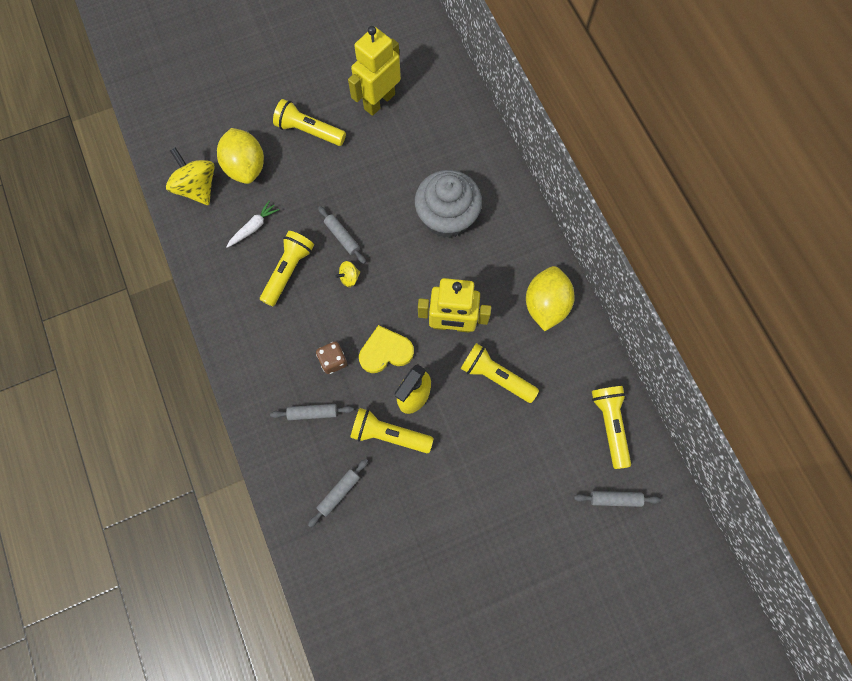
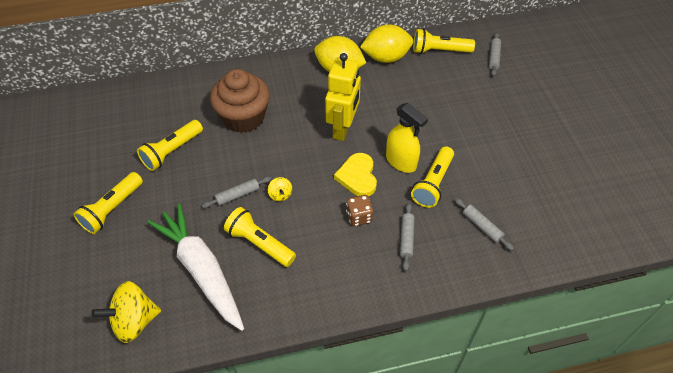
camera: 80 degrees left, 20 degrees down
yellow lemon [217,128,264,184] -> yellow lemon moved to [360,24,413,63]
white carrot [227,200,279,248] -> white carrot [147,203,244,331], size x2.36
yellow robot [348,26,401,116] -> none
grey cupcake [415,170,482,238] -> brown cupcake [210,69,270,133]
yellow flashlight [461,343,539,403] -> yellow flashlight moved to [137,120,203,171]

